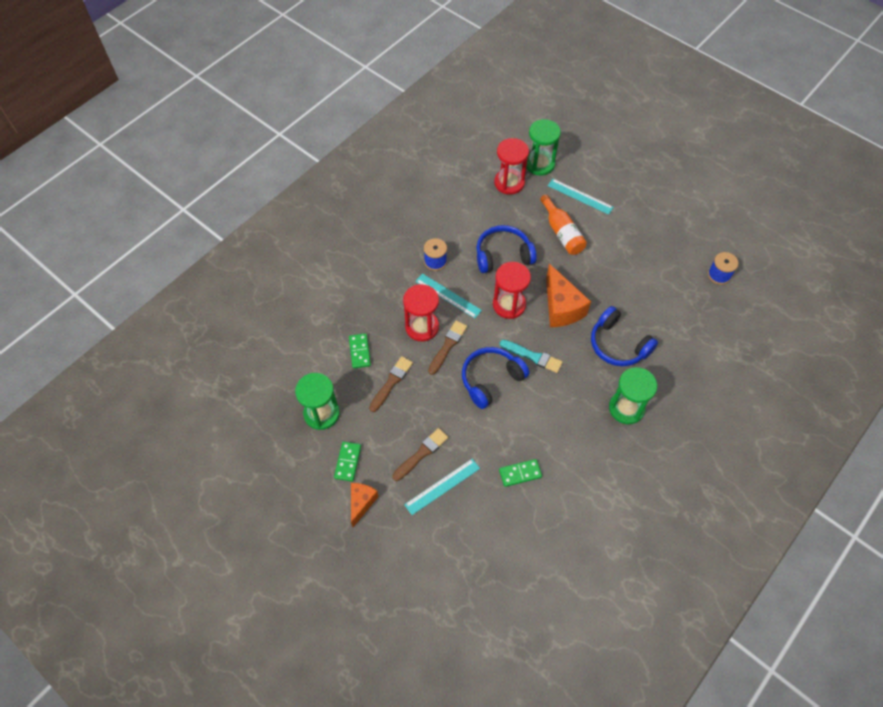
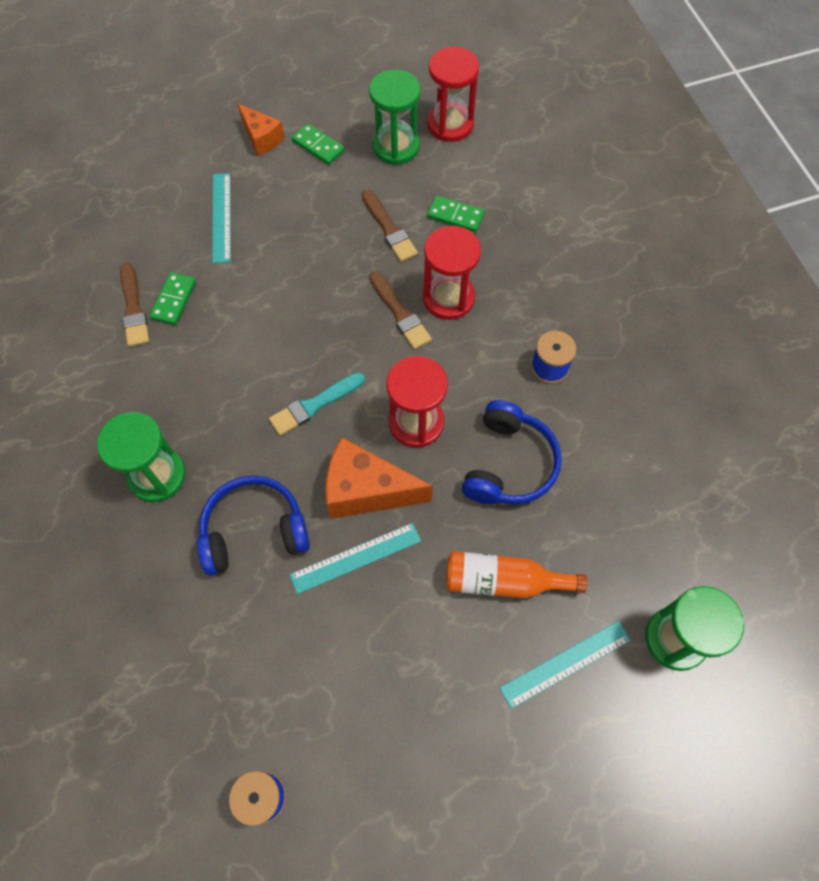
camera: 120 degrees right, 5 degrees up
brown brush [392,428,448,481] -> brown brush moved to [120,262,149,347]
turquoise ruler [415,273,482,318] -> turquoise ruler moved to [290,523,421,594]
blue headphones [462,347,530,409] -> none
red hourglass [494,138,529,195] -> red hourglass moved to [427,47,479,142]

